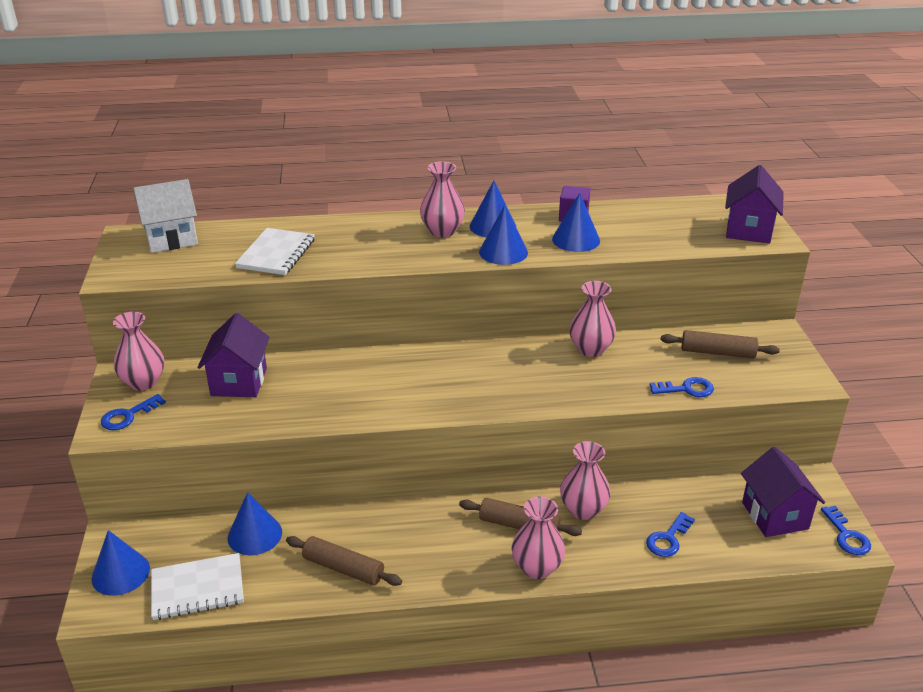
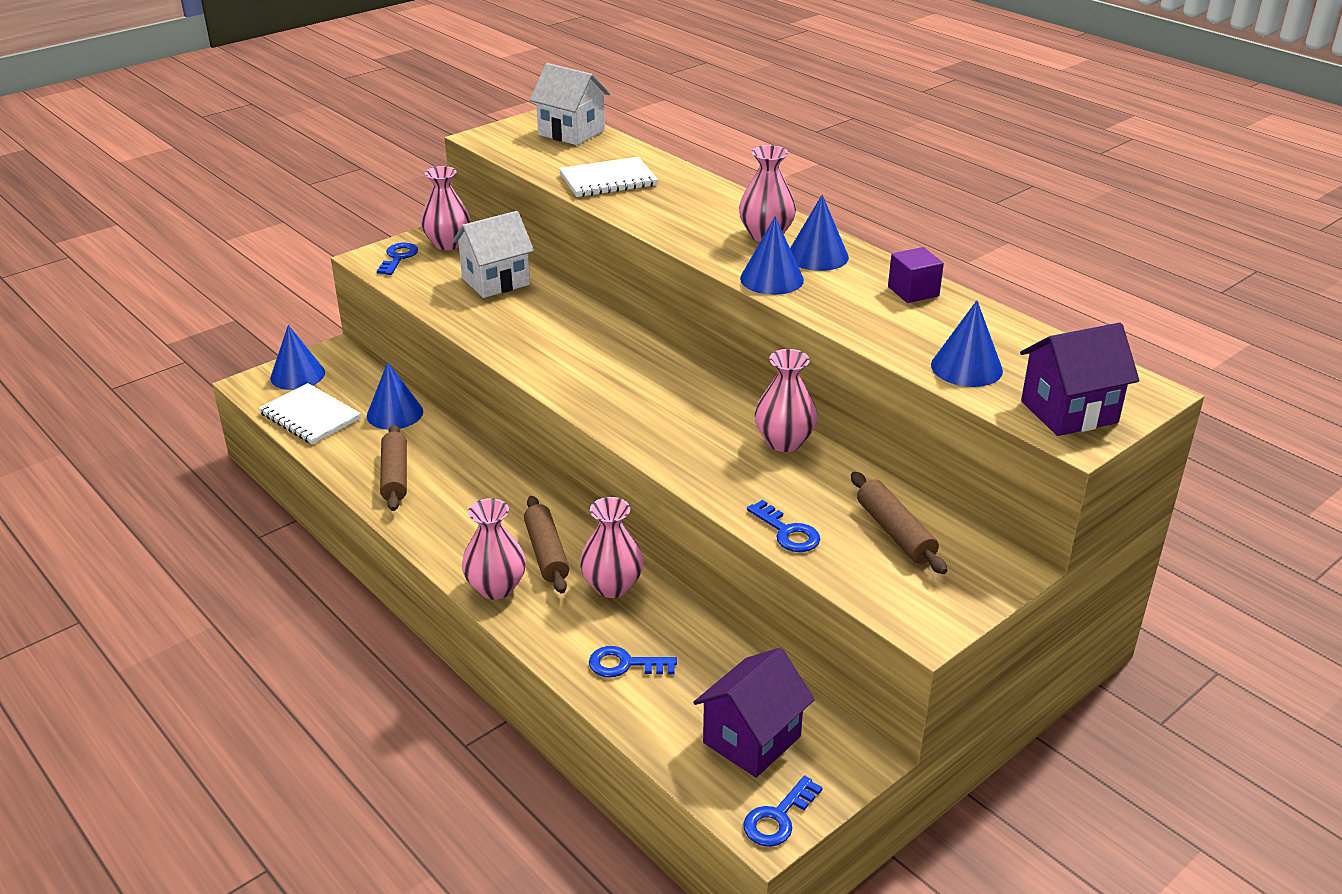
camera: 55 degrees right, 0 degrees up
blue key [101,394,166,430] -> blue key turned 90 degrees clockwise [377,243,418,275]
purple house [197,313,269,397] -> white house [452,211,534,298]
blue cone [552,193,600,252] -> blue cone moved to [931,300,1003,387]

